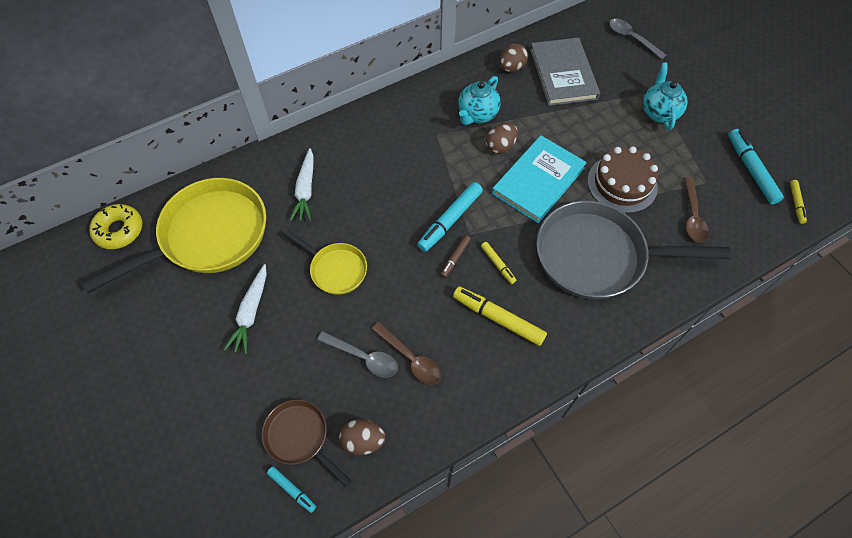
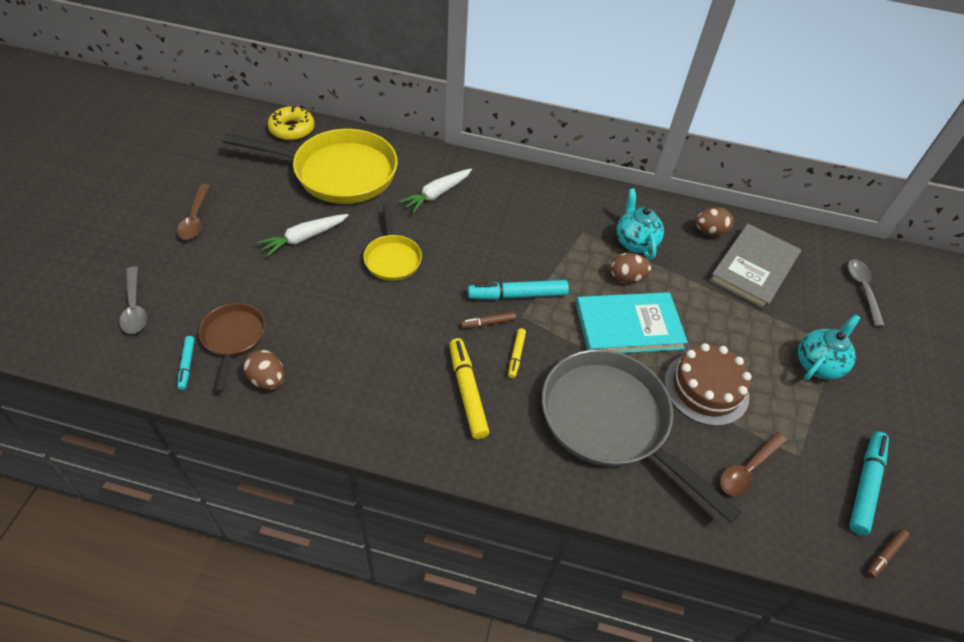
camera: 40 degrees right, 10 degrees down
grey spoon [317,331,398,378] -> grey spoon moved to [119,266,147,334]
brown spoon [372,322,441,385] -> brown spoon moved to [177,184,210,240]
turquoise teapot [458,76,501,125] -> turquoise teapot turned 90 degrees clockwise [616,188,664,260]
yellow marker [790,180,807,224] -> brown marker [866,529,910,578]

